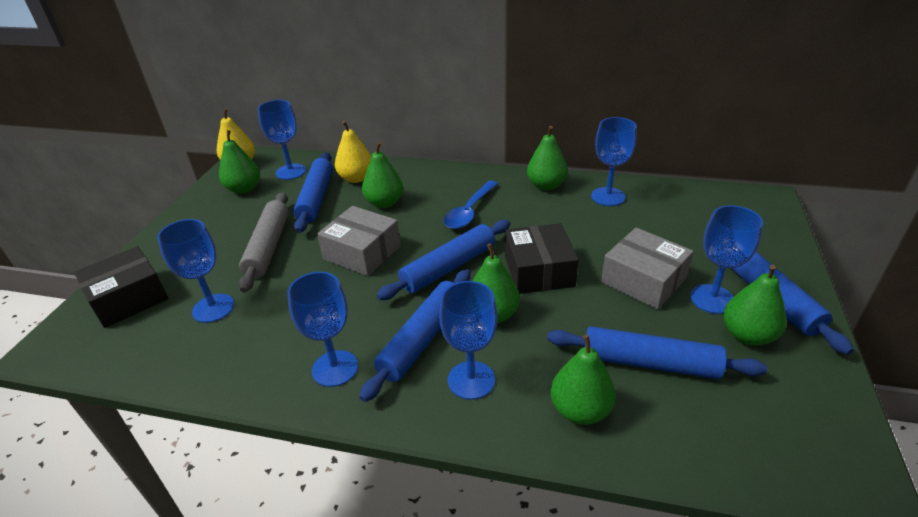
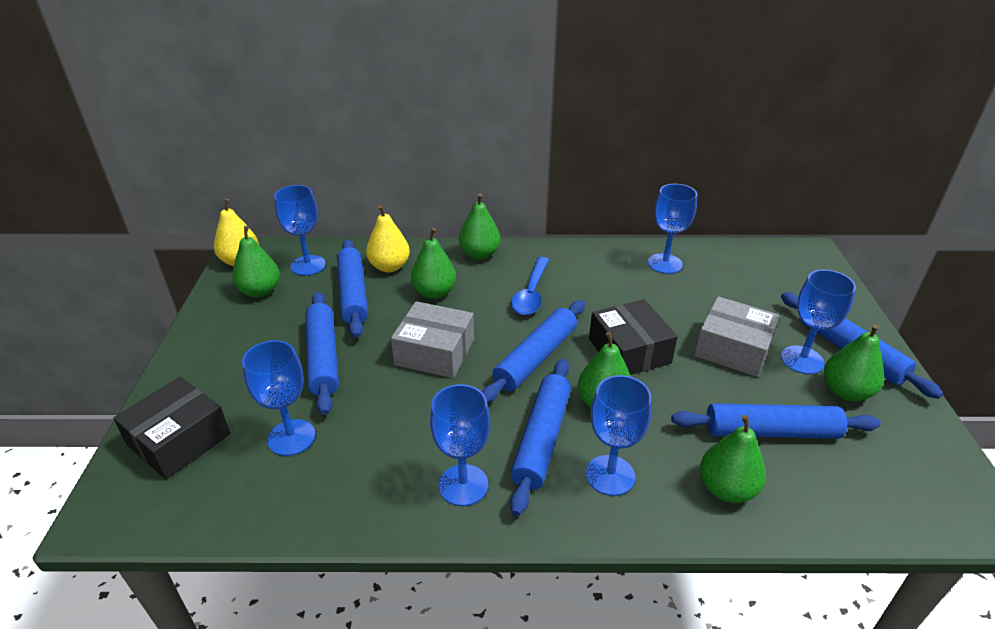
camera: 15 degrees left, 0 degrees up
grey rolling pin [239,192,289,292] -> blue rolling pin [305,292,339,415]
green pear [527,126,568,190] -> green pear moved to [459,194,501,260]

